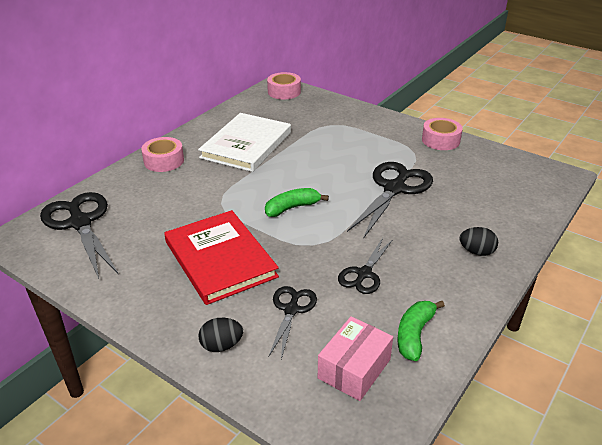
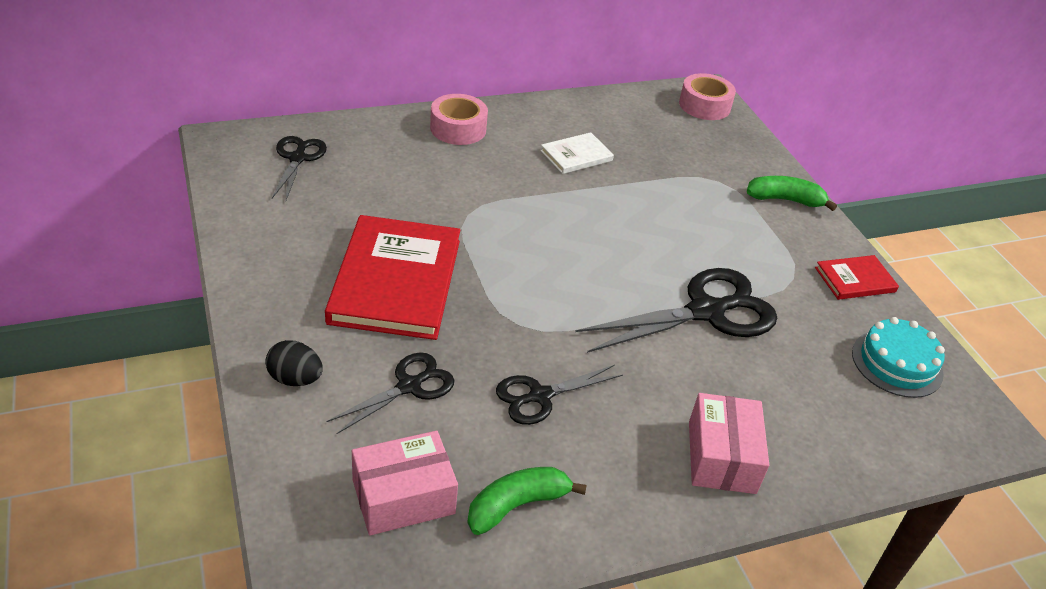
camera: 30 degrees right, 5 degrees up
black scissors [40,192,118,279] -> black scissors [272,136,327,200], size x0.57
white book [198,113,291,172] -> white book [540,132,614,174], size x0.48
green banana [265,188,329,217] -> green banana moved to [747,176,837,211]
pink tape [422,118,463,150] -> red book [815,255,899,300]
black egg [460,227,498,256] -> pink box [689,393,769,494]
none -> turquoise cake [852,317,945,398]

